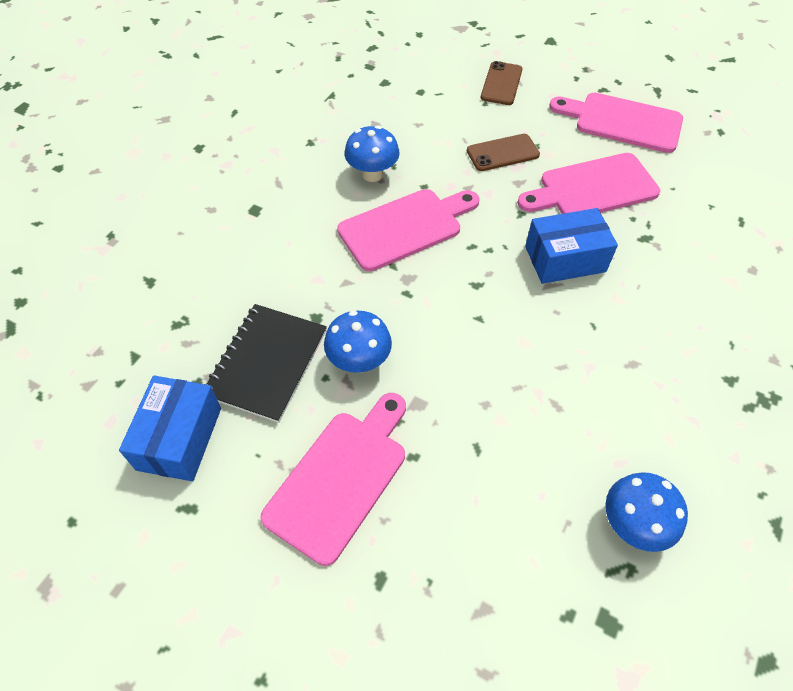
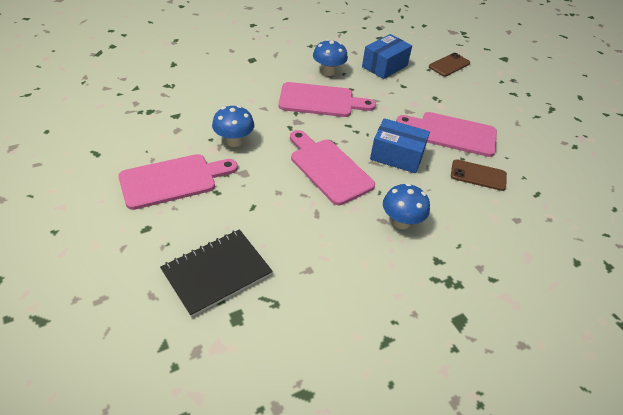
camera: 30 degrees right, 10 degrees down
blue box [119,375,221,481] -> blue box moved to [362,34,412,79]
black notebook [205,304,327,423] -> black notebook moved to [160,229,273,317]
brown phone [467,134,540,171] -> brown phone moved to [451,159,507,191]
pink cutting board [549,93,683,153] -> pink cutting board moved to [290,130,375,205]
blue mushroom [605,472,688,552] -> blue mushroom moved to [383,183,430,229]

